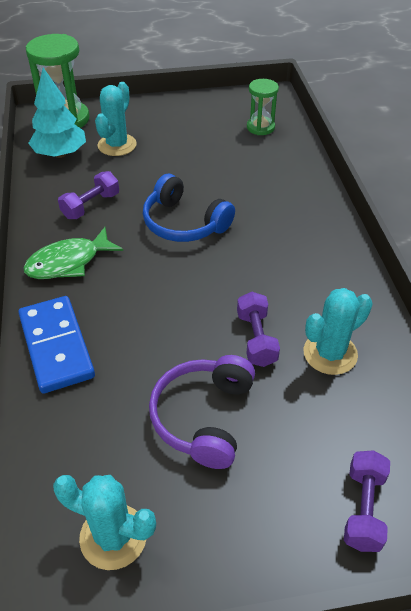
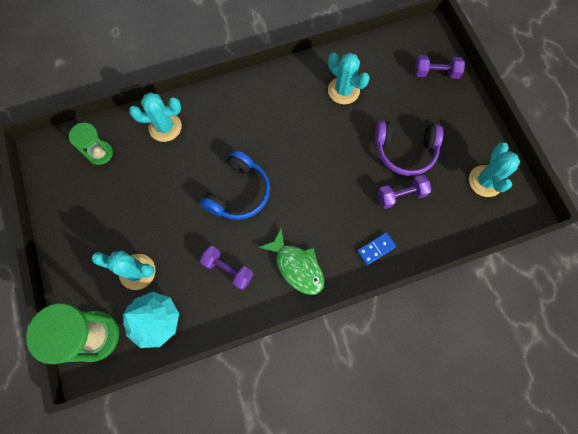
camera: 100 degrees left, 25 degrees up
blue domino [18,296,95,393] -> blue domino [357,232,396,265], size x0.50
purple dumbbell [237,292,280,367] -> purple dumbbell moved to [377,175,432,209]
none -> turquoise cactus [129,92,182,142]

